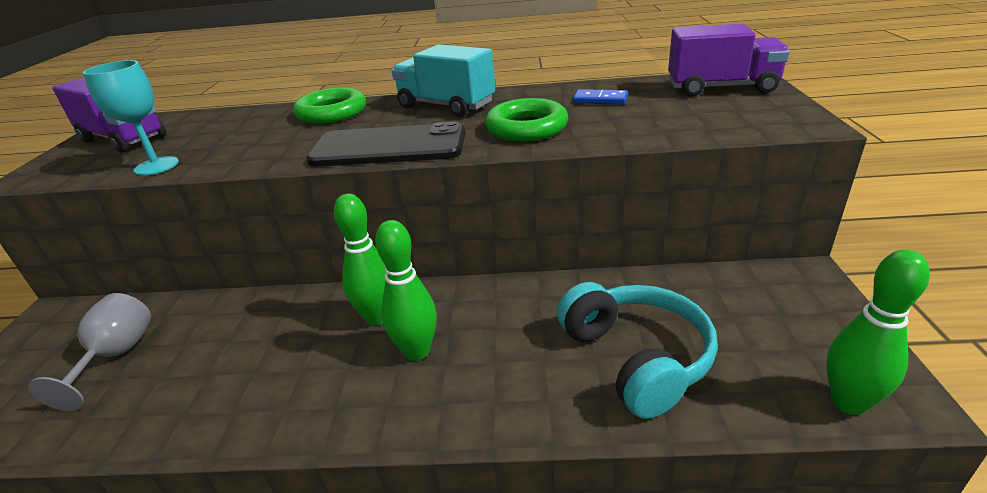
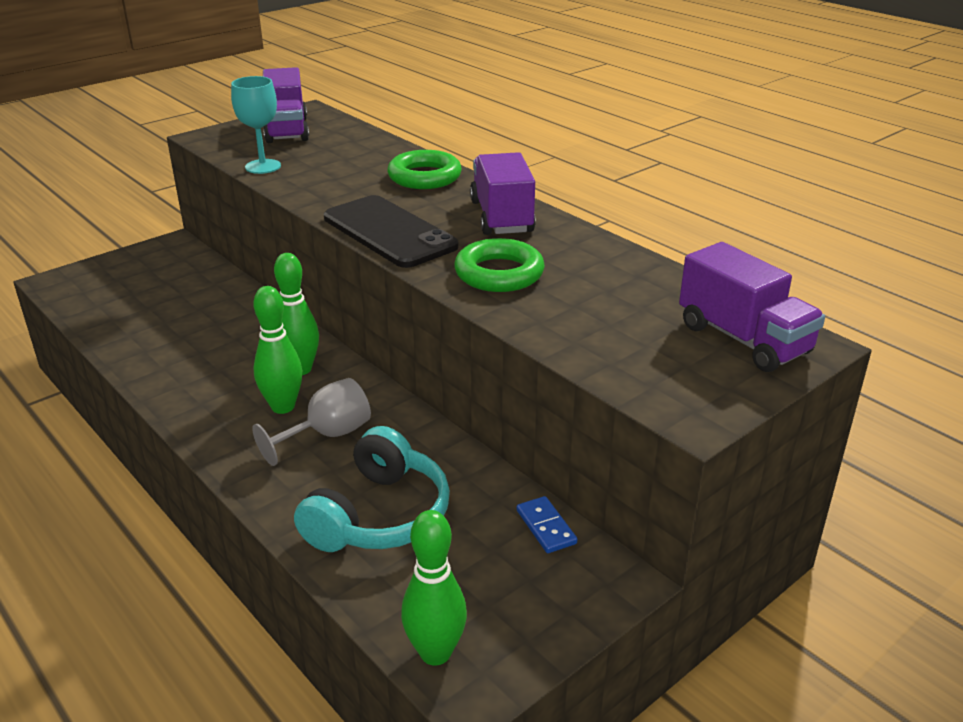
camera: 45 degrees right, 0 degrees up
grey goblet [28,293,151,411] -> grey goblet moved to [252,378,371,466]
turquoise truck [392,44,495,117] -> purple truck [470,152,536,235]
blue domino [573,89,628,105] -> blue domino moved to [517,496,577,553]

